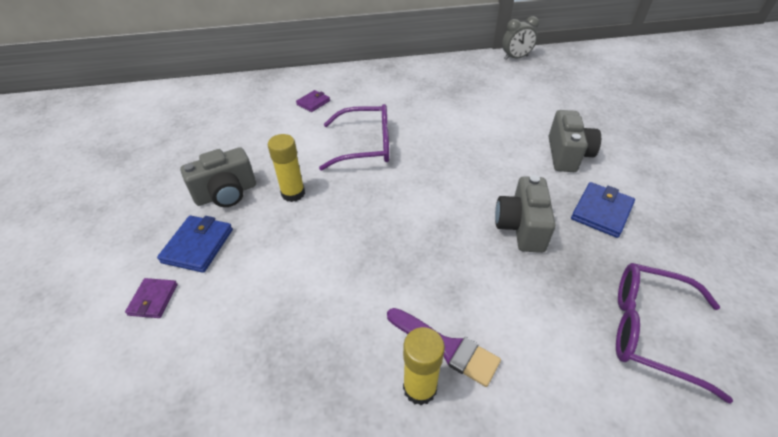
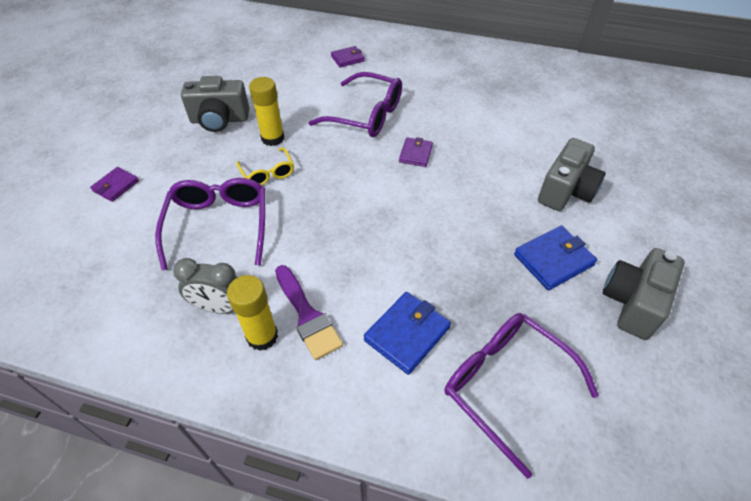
camera: 25 degrees right, 5 degrees up
blue wallet [157,216,233,273] -> blue wallet moved to [364,292,451,375]
grey camera [495,175,556,253] -> grey camera moved to [603,248,685,340]
grey clock [502,16,539,60] -> grey clock moved to [173,258,238,314]
none -> purple glasses [155,178,265,270]
none -> yellow glasses [236,148,294,185]
none -> purple wallet [399,137,433,167]

